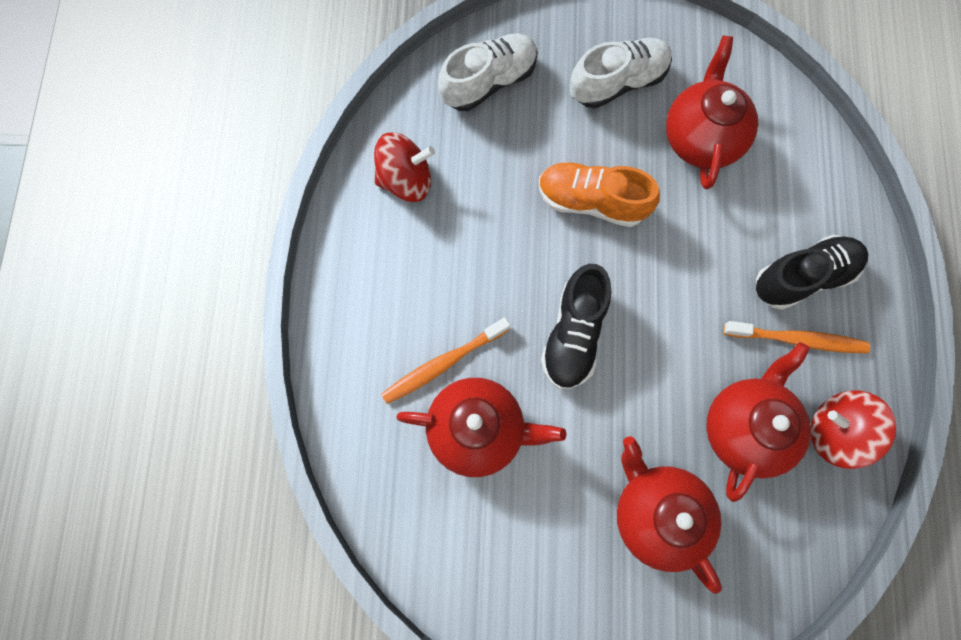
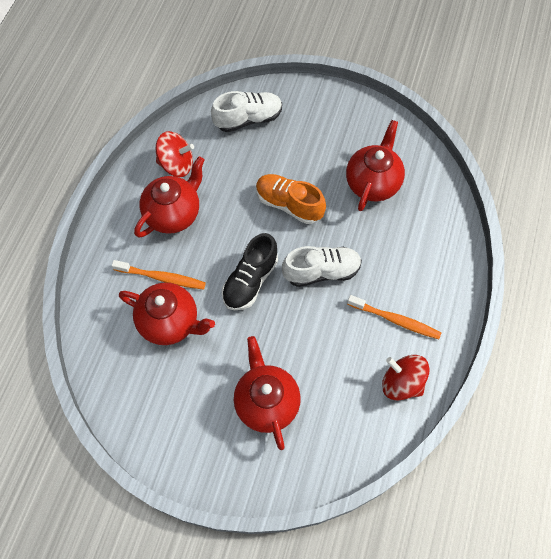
camera: 15 degrees right, 10 degrees down
orange toothbrush [381,317,510,404] -> orange toothbrush turned 150 degrees counterclockwise [112,260,206,290]
white shoe [570,38,672,109] -> white shoe moved to [282,246,362,287]
red teapot [706,342,811,502] -> red teapot moved to [134,156,205,238]
black shoe [756,235,868,310] -> none

